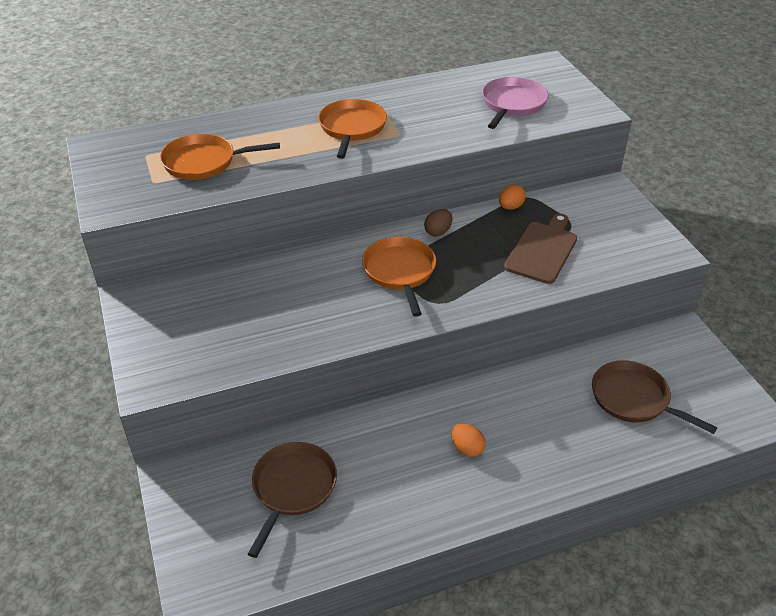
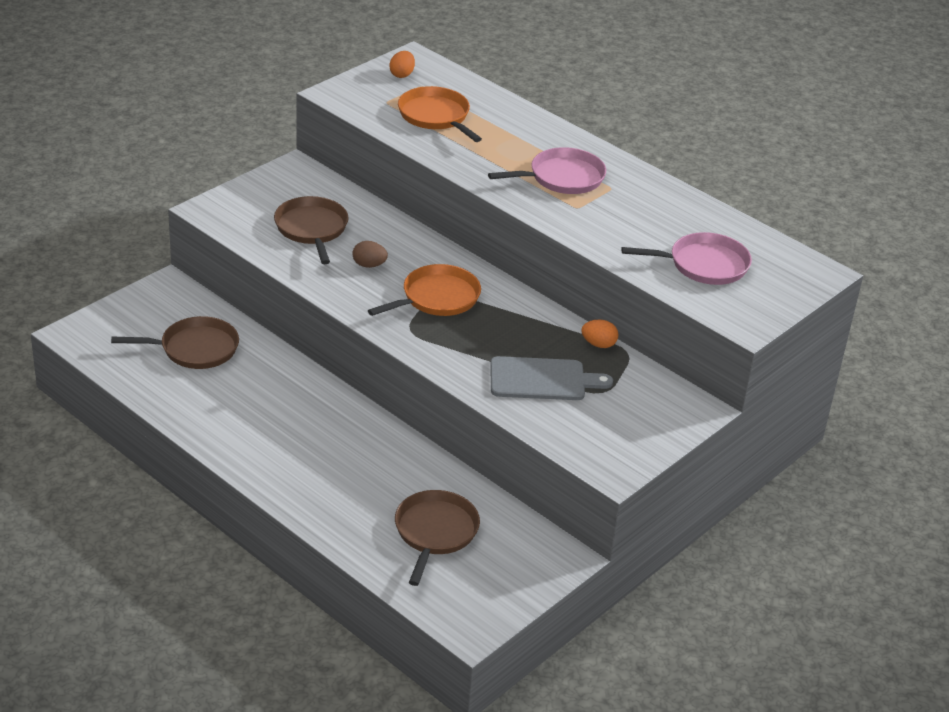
camera: 60 degrees right, 5 degrees down
orange pan [318,99,387,159] -> pink pan [488,147,606,194]
brown egg [424,209,452,237] -> brown egg moved to [352,241,388,268]
orange egg [451,424,486,457] -> orange egg moved to [389,51,415,78]
brown cutting board [504,213,577,284] -> grey cutting board [490,356,613,400]
none -> brown pan [274,196,349,264]

